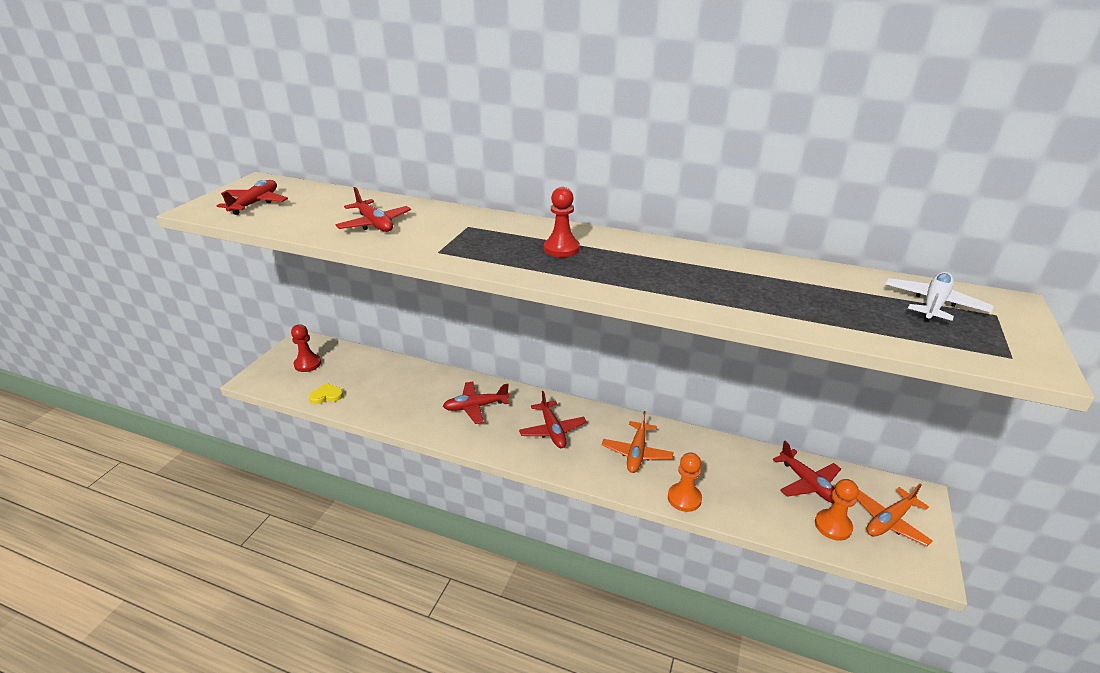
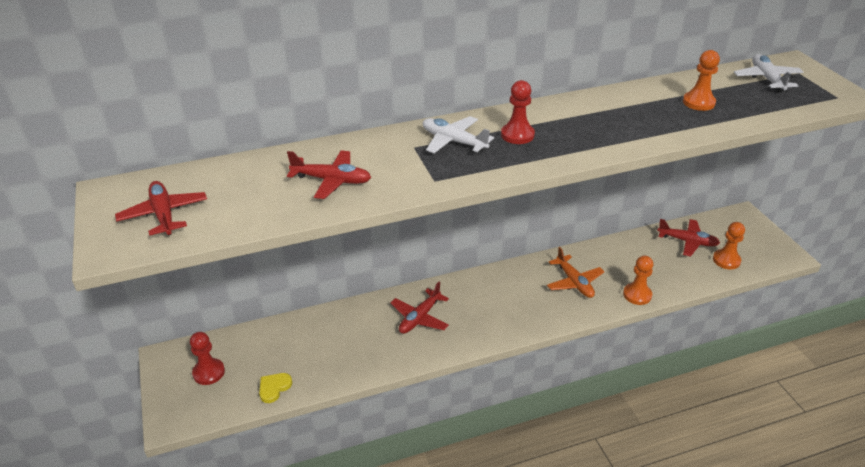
camera: 40 degrees left, 5 degrees up
red plane [519,391,587,448] -> none
orange plane [856,484,933,546] -> none
none -> white plane [423,116,494,153]
none -> orange pawn [683,50,720,111]

